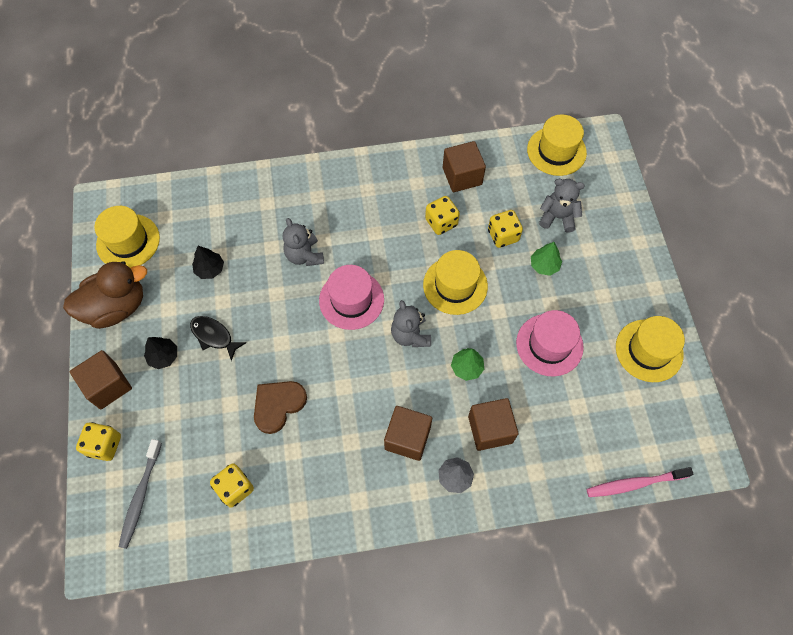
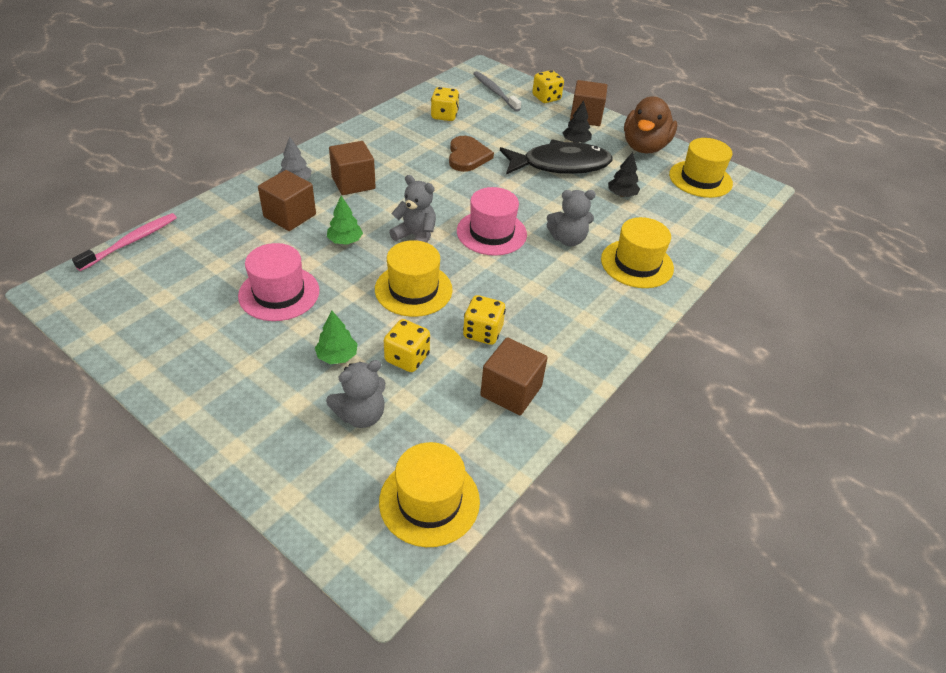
camera: 135 degrees right, 20 degrees down
black fish [190,316,246,361] -> black fish [500,139,613,175], size x1.95
grey teddy bear [283,218,324,266] -> grey teddy bear turned 150 degrees clockwise [546,190,596,246]
yellow hat [616,316,685,382] -> yellow hat moved to [601,217,674,288]

